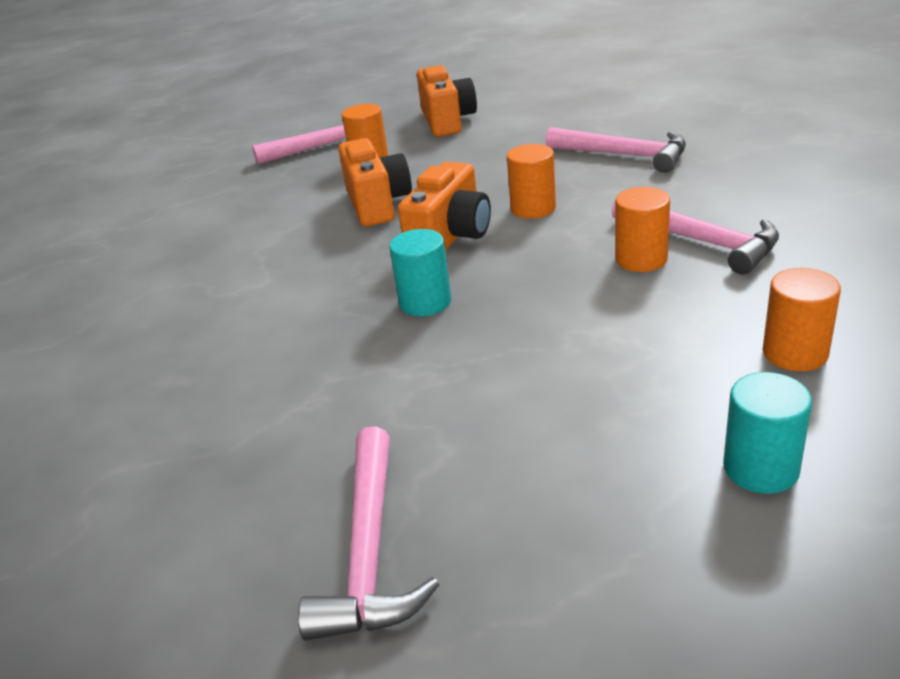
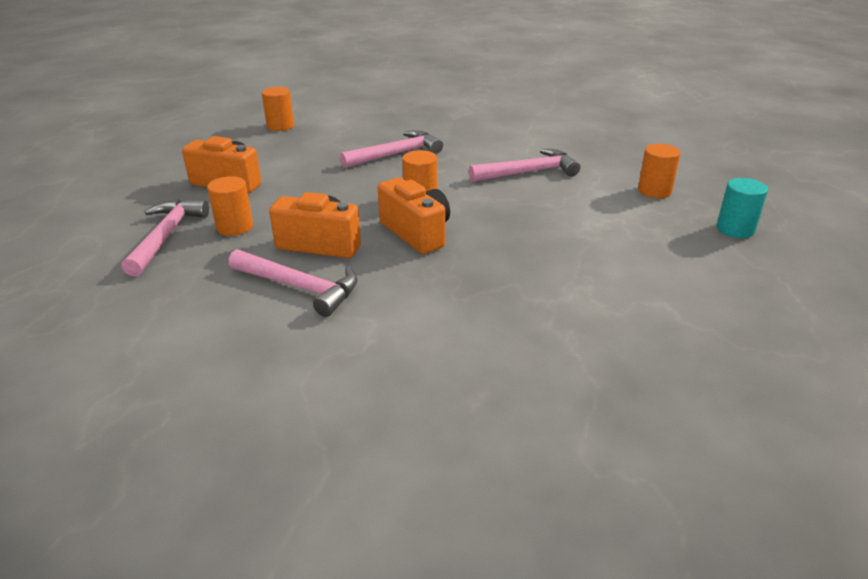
camera: 65 degrees left, 0 degrees up
pink hammer [298,426,439,641] -> pink hammer moved to [229,249,357,317]
turquoise cylinder [389,229,451,316] -> none
orange cylinder [615,187,670,272] -> orange cylinder moved to [262,87,294,131]

